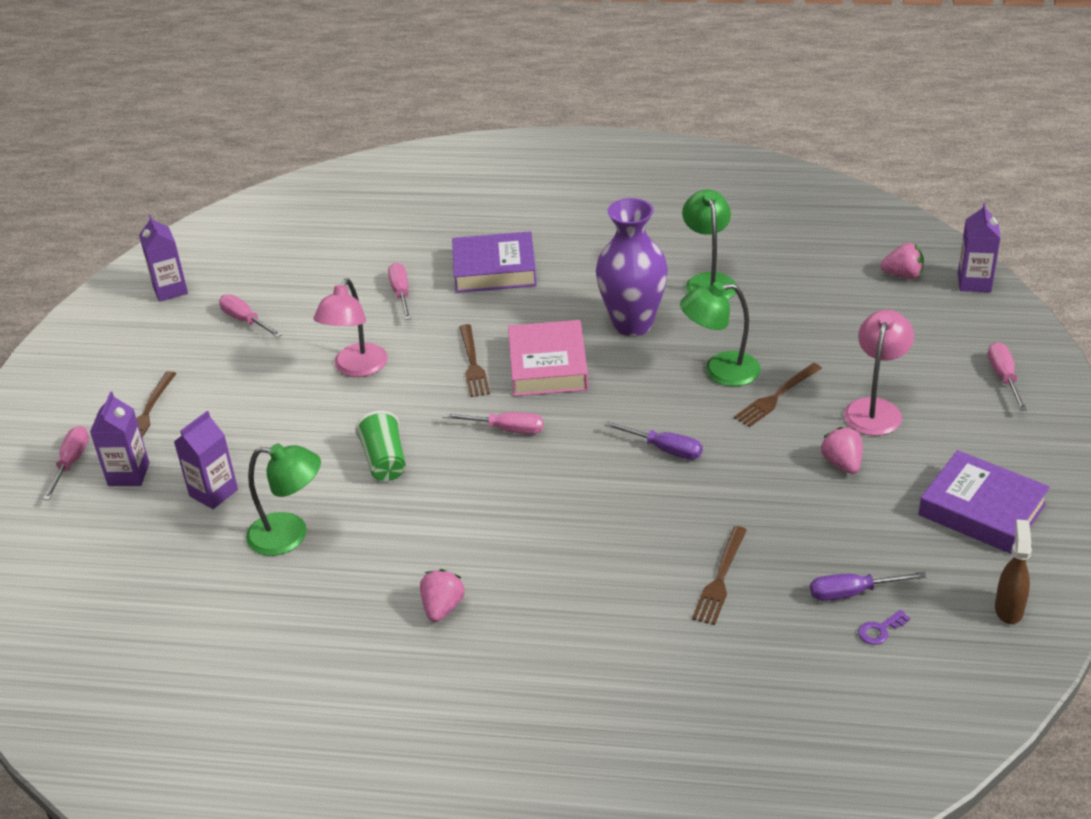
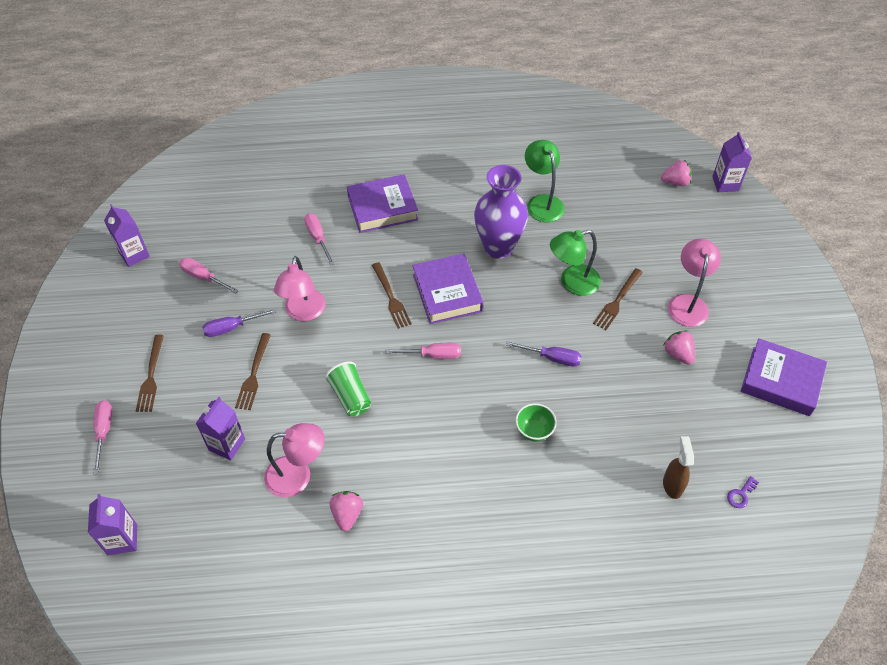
camera: 15 degrees left, 15 degrees up
purple carton [90,392,150,486] -> purple carton moved to [88,494,137,555]
green lamp [246,443,321,556] -> pink lamp [264,423,325,497]
pink strawberry [420,569,465,622] -> pink strawberry moved to [330,491,363,531]
pink book [508,320,589,396] -> purple book [413,253,483,324]
brown fork [692,526,747,625] -> brown fork moved to [235,333,271,410]
purple screwdriver [810,572,926,601] -> purple screwdriver moved to [202,309,277,337]
pink screwdriver [988,342,1027,411] -> none
brown spray bottle [995,519,1032,624] -> brown spray bottle moved to [663,436,694,499]
none -> green bowl [515,403,557,442]

